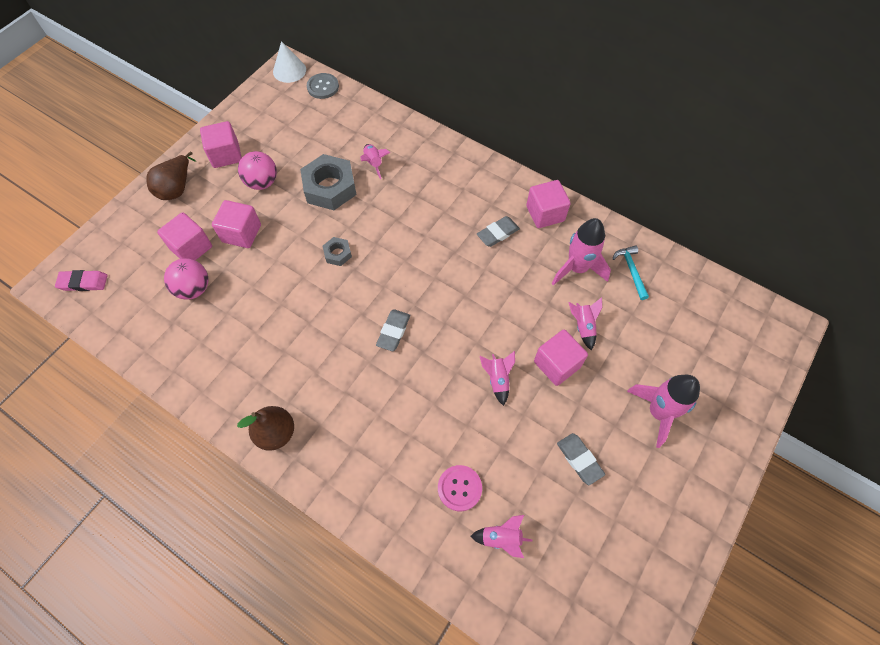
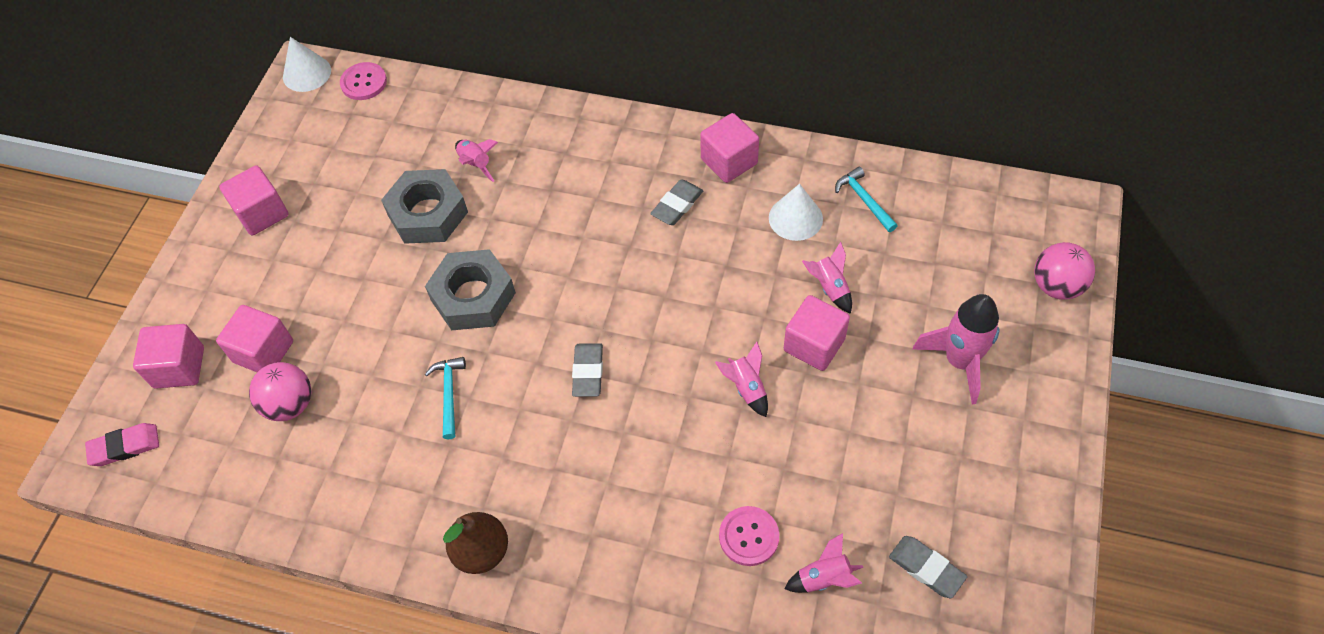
camera: 15 degrees left, 5 degrees down
brown pear [146,152,197,200] -> none
pink cube [212,200,261,248] -> pink cube moved to [133,324,204,389]
pink ball [238,151,277,190] -> pink ball moved to [1034,242,1095,300]
grey button [307,73,339,99] -> pink button [340,62,387,100]
grey nut [323,237,352,266] -> grey nut [425,249,516,330], size x2.04
pink rocket [551,218,611,285] -> white cone [769,184,823,241]
grey eraser [557,433,605,485] -> grey eraser moved to [889,536,967,598]
none -> turquoise hammer [425,357,466,439]

